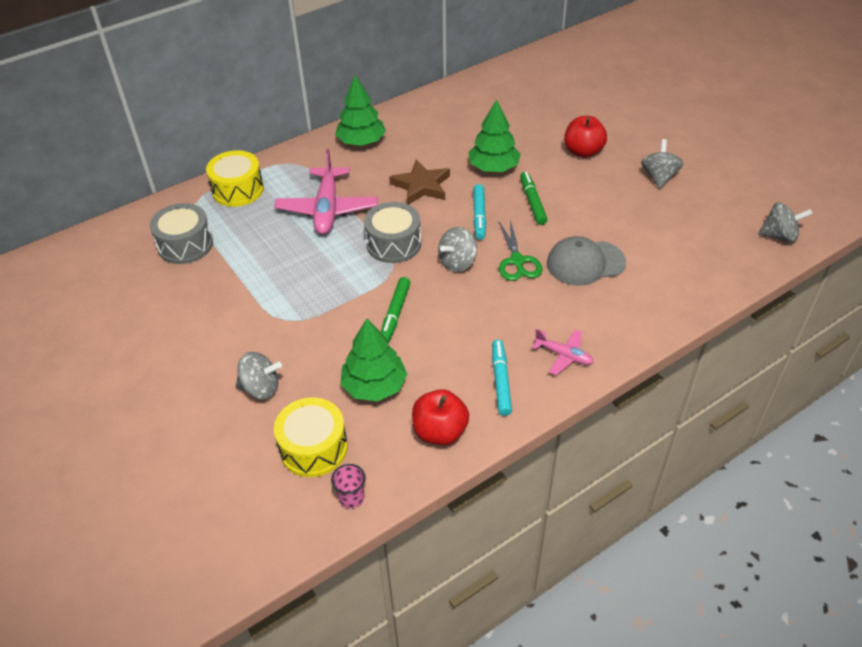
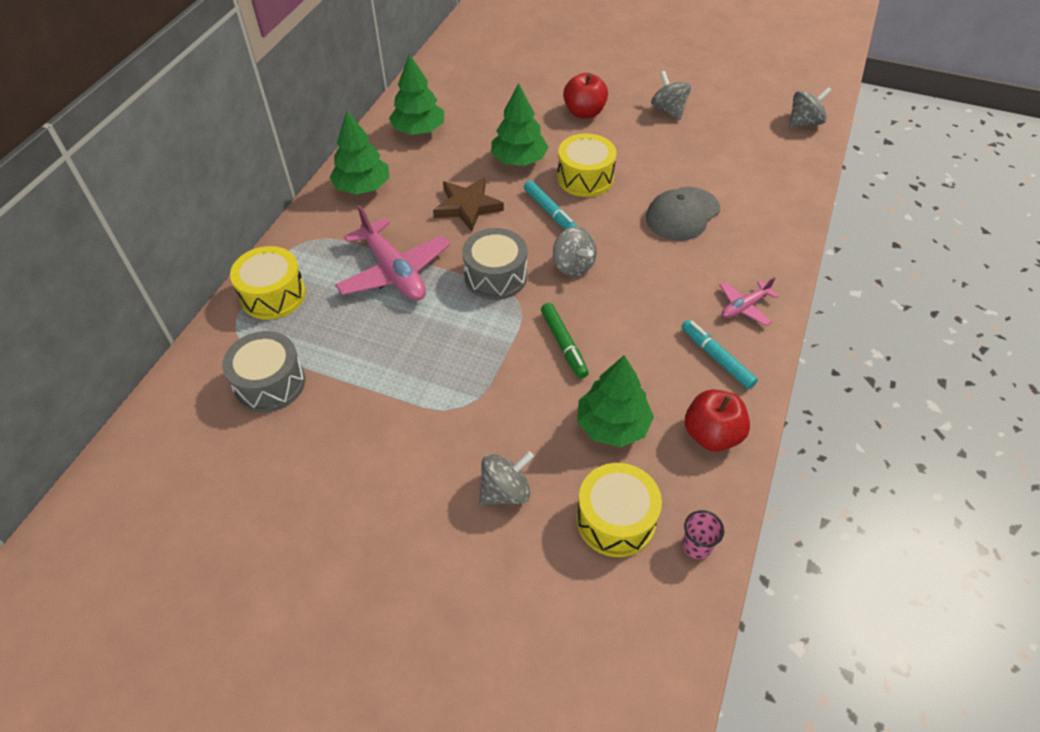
camera: 35 degrees left, 5 degrees up
grey spinning top [438,227,477,272] -> grey spinning top turned 45 degrees counterclockwise [553,227,597,277]
green scissors [499,219,543,281] -> none
green marker [520,172,547,225] -> yellow drum [557,133,617,197]
pink plane [532,329,594,375] -> pink plane turned 150 degrees clockwise [719,277,779,326]
none -> green tree [389,54,444,135]

